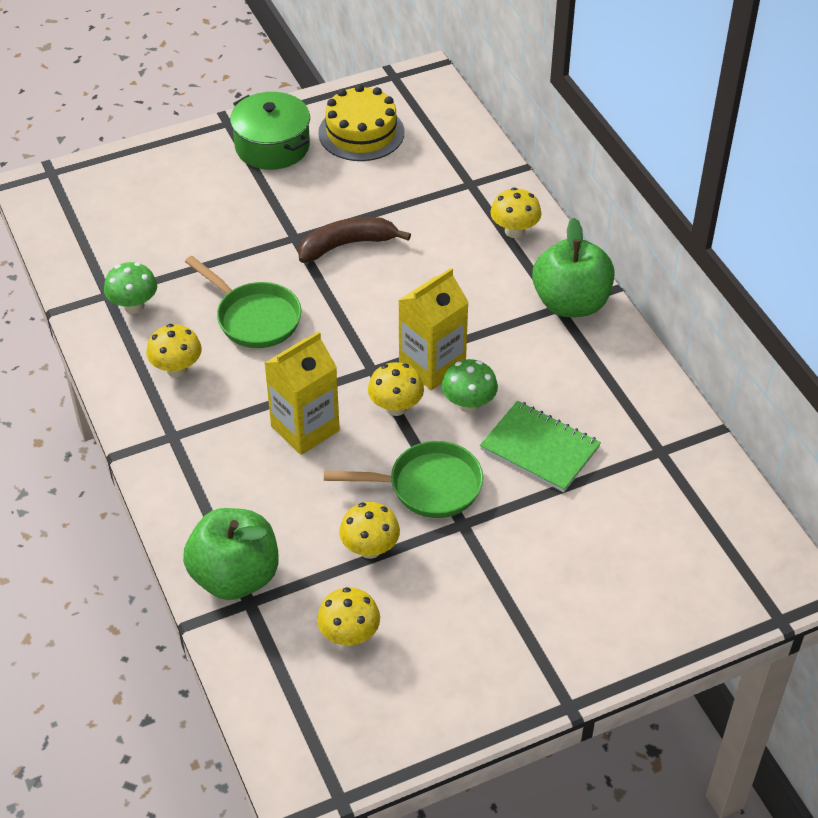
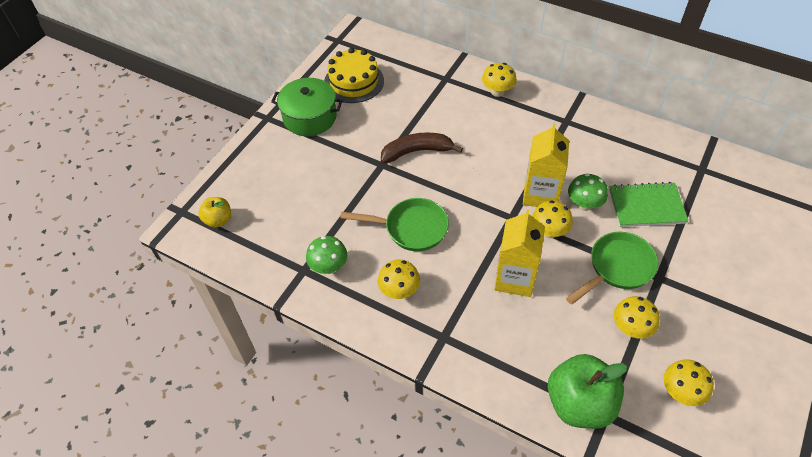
camera: 35 degrees left, 5 degrees up
brown banana [298,217,411,263] -> brown banana turned 45 degrees clockwise [381,133,463,163]
green apple [532,218,615,317] -> none
none -> yellow apple [198,197,231,228]

